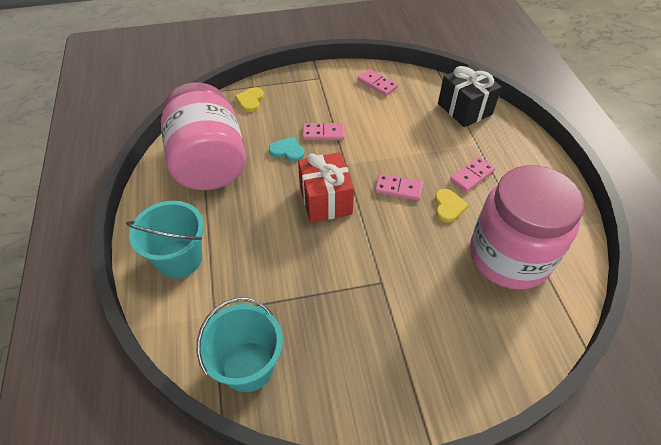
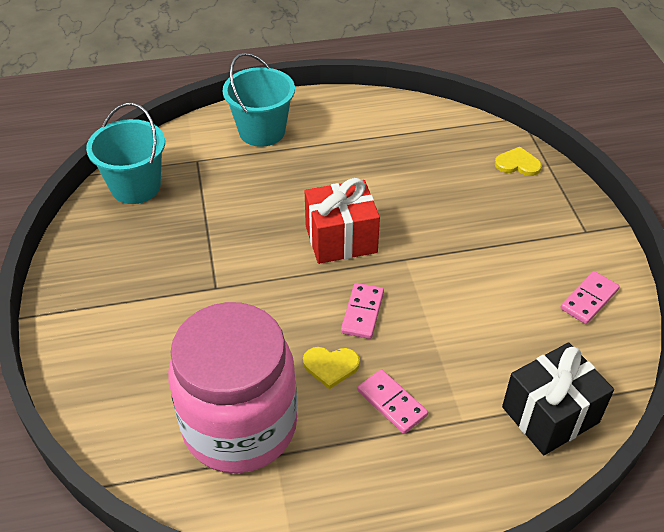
camera: 90 degrees right, 5 degrees down
pink jar [161,82,246,190] -> none
turquoise heart [269,136,304,162] -> none
pink domino [303,123,345,140] -> none

